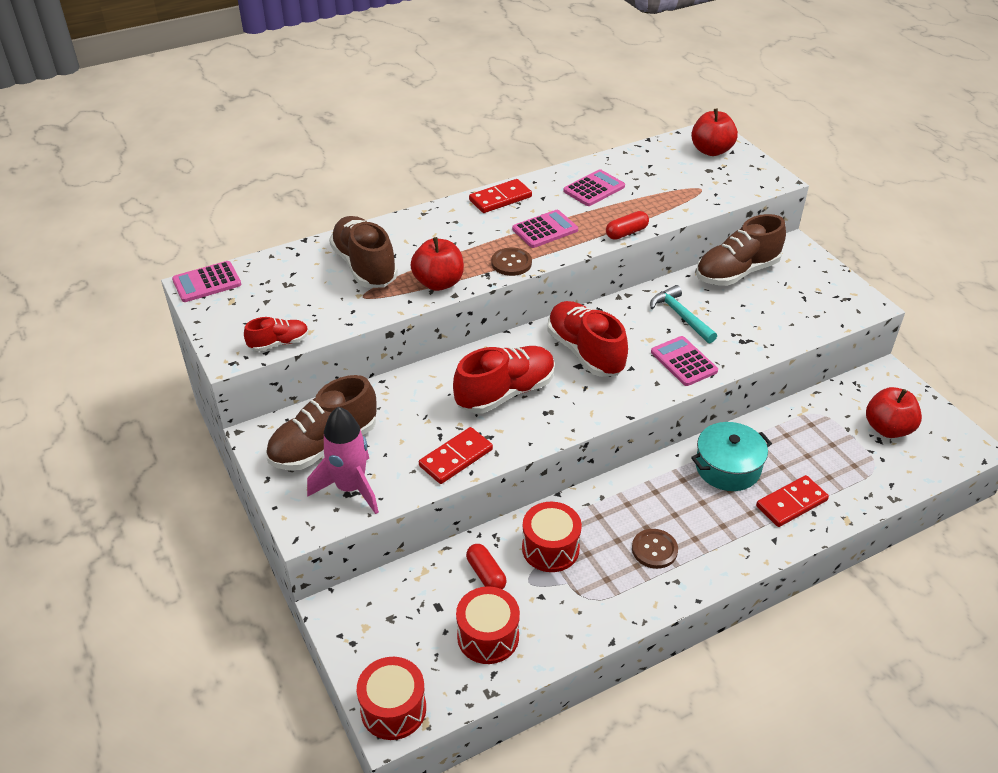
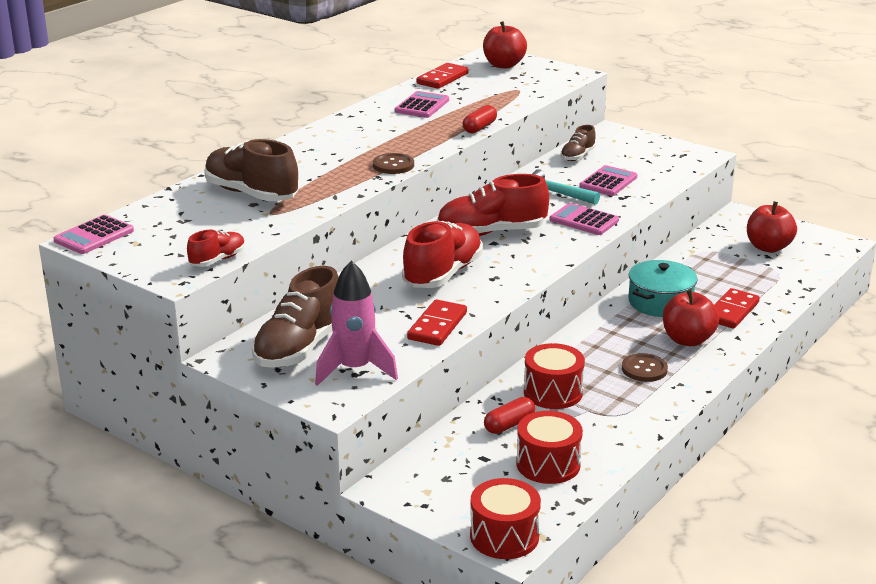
camera: 25 degrees left, 15 degrees down
red apple [410,237,464,291] -> red apple moved to [663,289,719,346]
red capsule [466,544,506,589] -> red capsule turned 75 degrees counterclockwise [484,397,535,434]
red domino [469,179,532,213] -> red domino moved to [416,63,469,89]
pink calculator [512,210,578,248] -> pink calculator moved to [579,165,637,196]
red shoe [548,301,628,377] -> red shoe turned 45 degrees counterclockwise [437,174,549,236]
brown shoe [696,214,786,286] -> brown shoe [561,125,596,161], size x0.53

